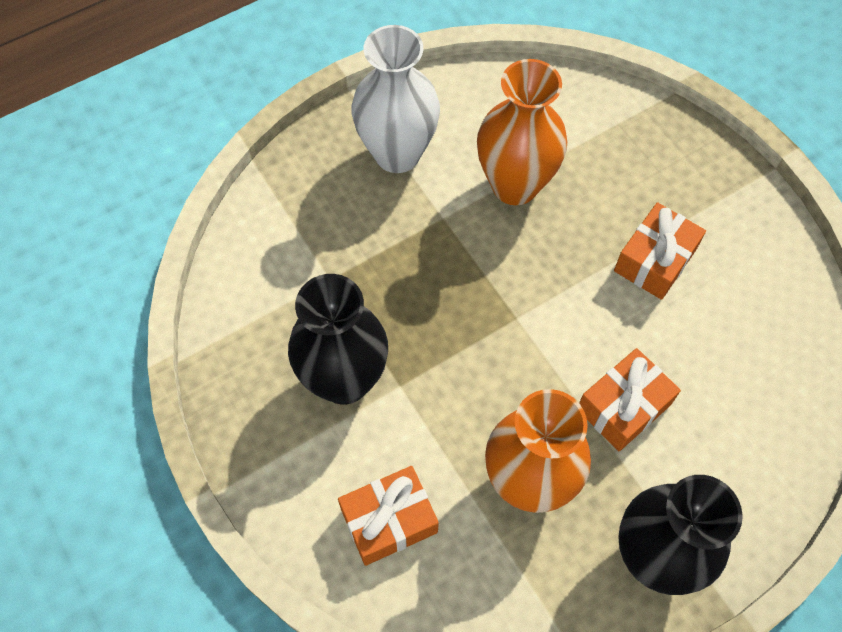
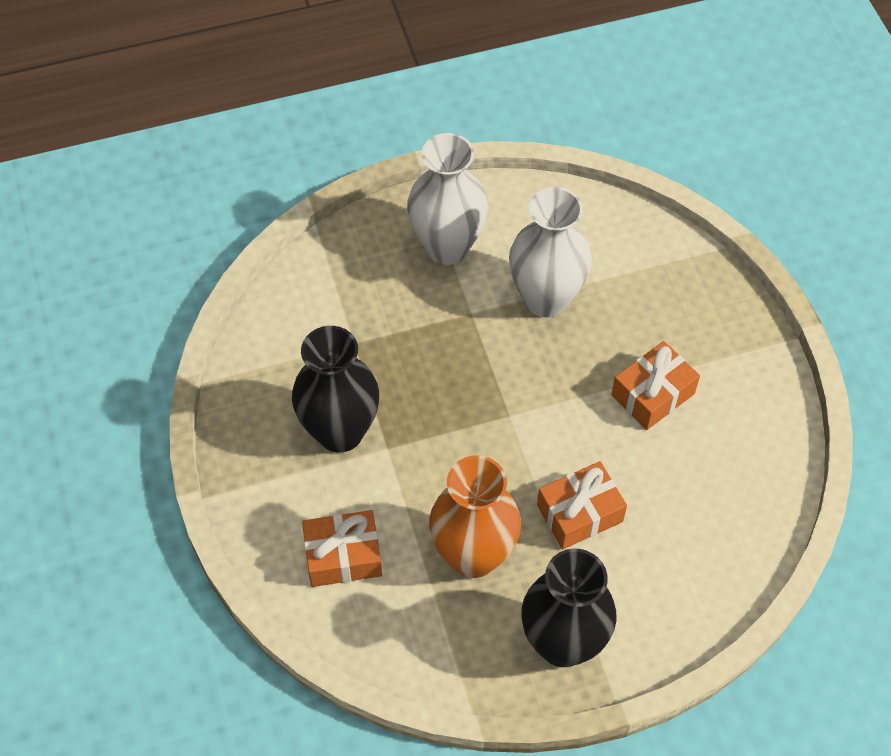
camera: 15 degrees right, 5 degrees down
orange vase [477,59,567,205] -> white vase [509,187,592,317]

